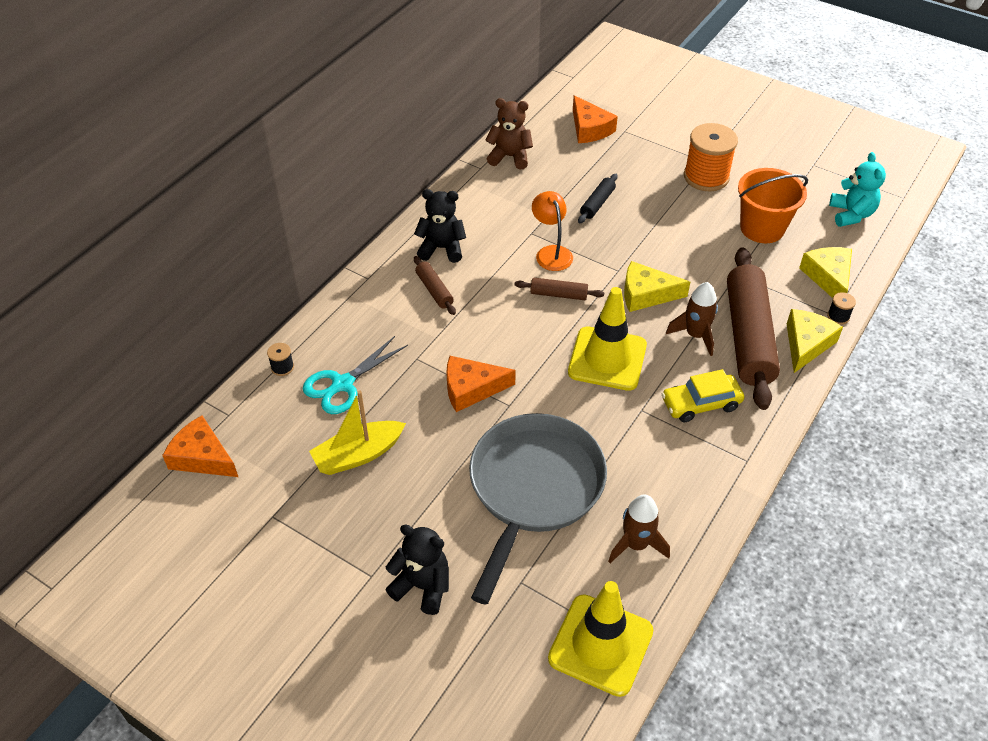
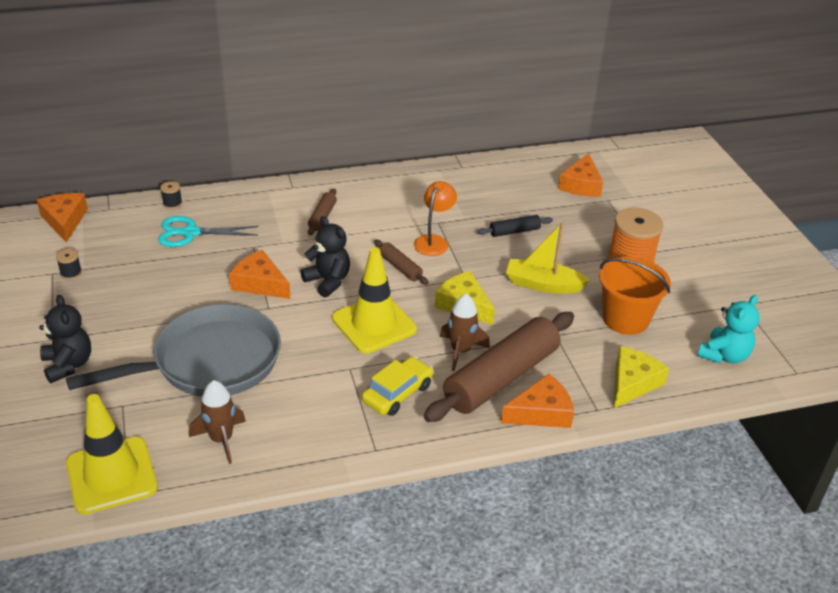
camera: 40 degrees right, 10 degrees down
yellow boat [309,391,406,475] -> yellow boat moved to [506,222,591,294]
black teddy bear [414,189,466,263] -> black teddy bear moved to [300,216,350,297]
brown teddy bear [485,98,533,169] -> none
yellow car [662,369,744,422] -> yellow car turned 105 degrees clockwise [362,357,433,416]
yellow cheese [787,309,843,373] -> orange cheese [501,374,574,428]
black spool [827,292,856,325] -> black spool moved to [56,249,82,280]

